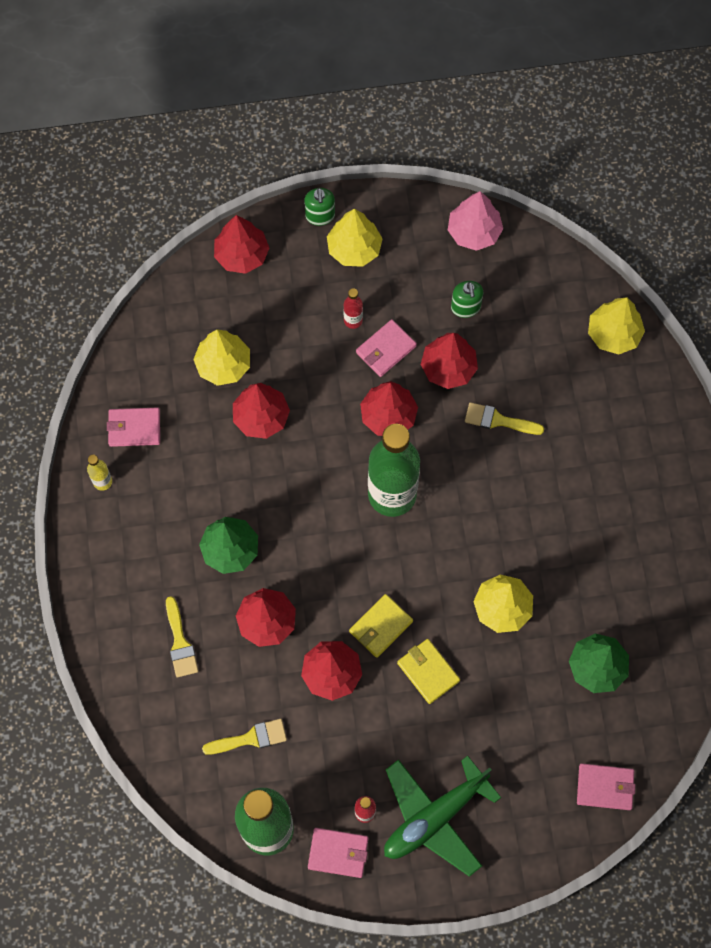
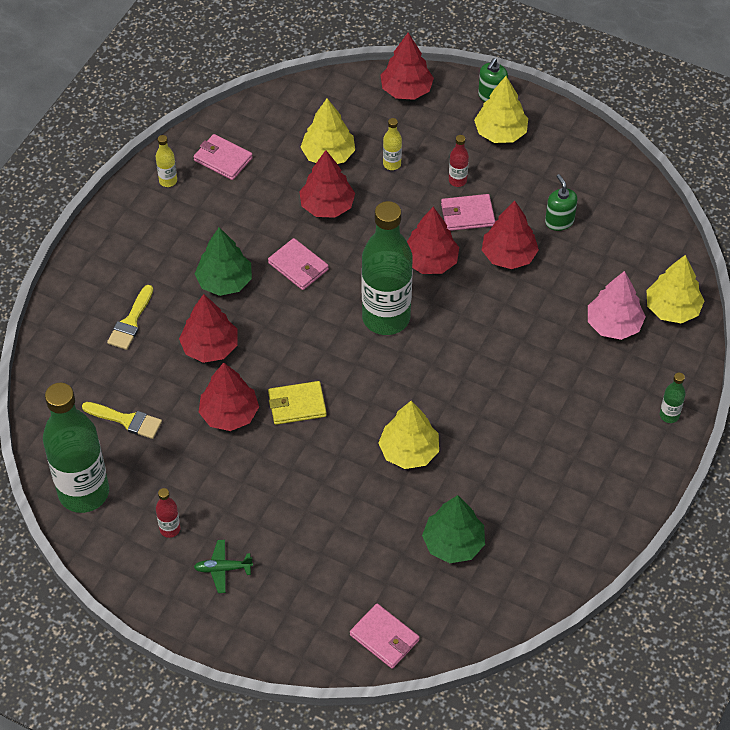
camera: 35 degrees right, 15 degrees down
pink wallet [308,828,368,878] -> pink wallet moved to [268,238,329,290]
green plane [384,756,501,877] -> green plane [194,540,253,593], size x0.44
yellow wallet [397,639,460,704] -> none
pink tree [448,191,503,251] -> pink tree moved to [588,271,646,340]
green soap dispenser [451,281,483,318] -> green soap dispenser turned 135 degrees clockwise [545,174,577,231]
yellow brush [465,402,544,435] -> none
none -> yellow bottle [383,118,402,170]
none -> green bottle [660,373,686,423]

